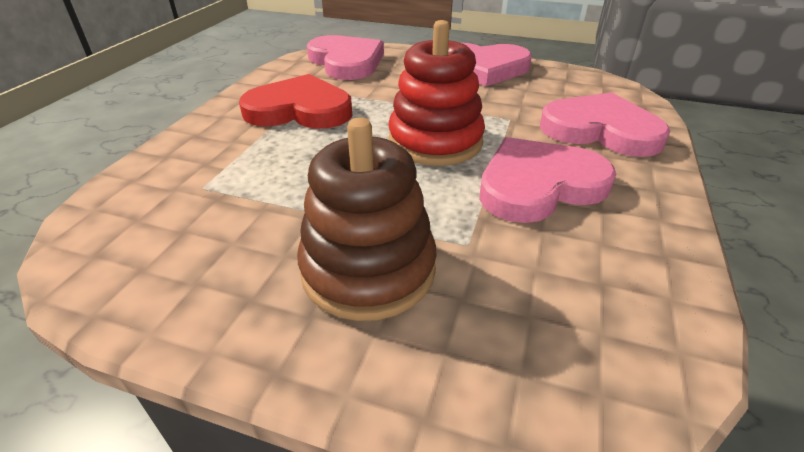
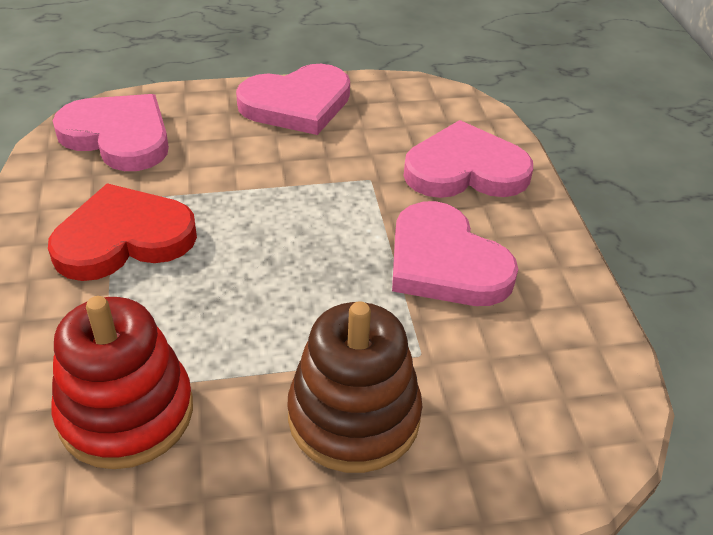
camera: 30 degrees left, 5 degrees up
red stacking toy [388,20,485,166] -> red stacking toy moved to [51,296,193,469]
pink heart [479,137,616,223] -> pink heart turned 75 degrees counterclockwise [392,201,518,306]

